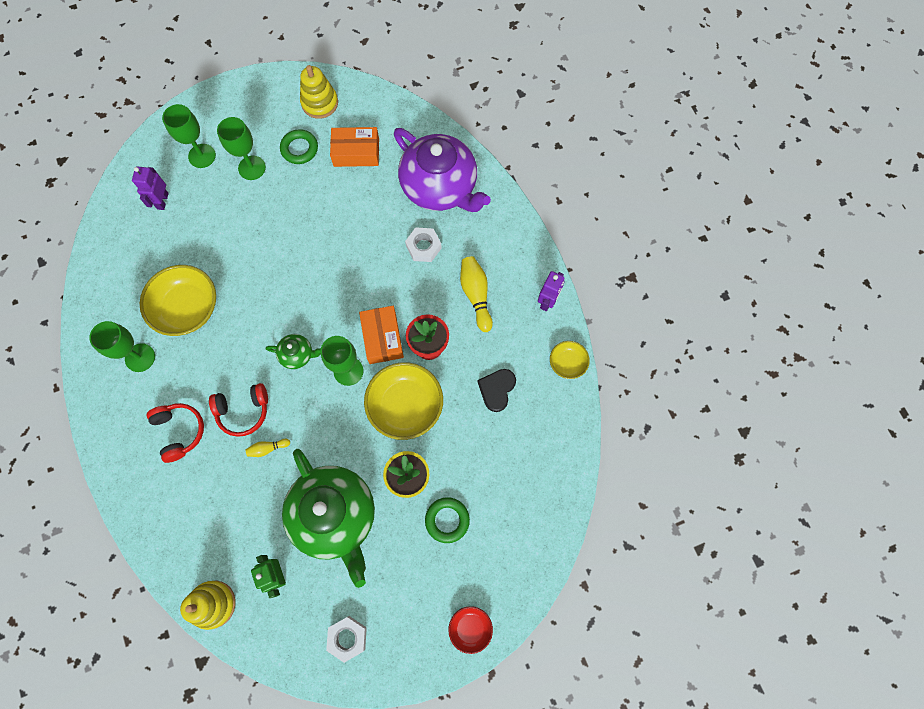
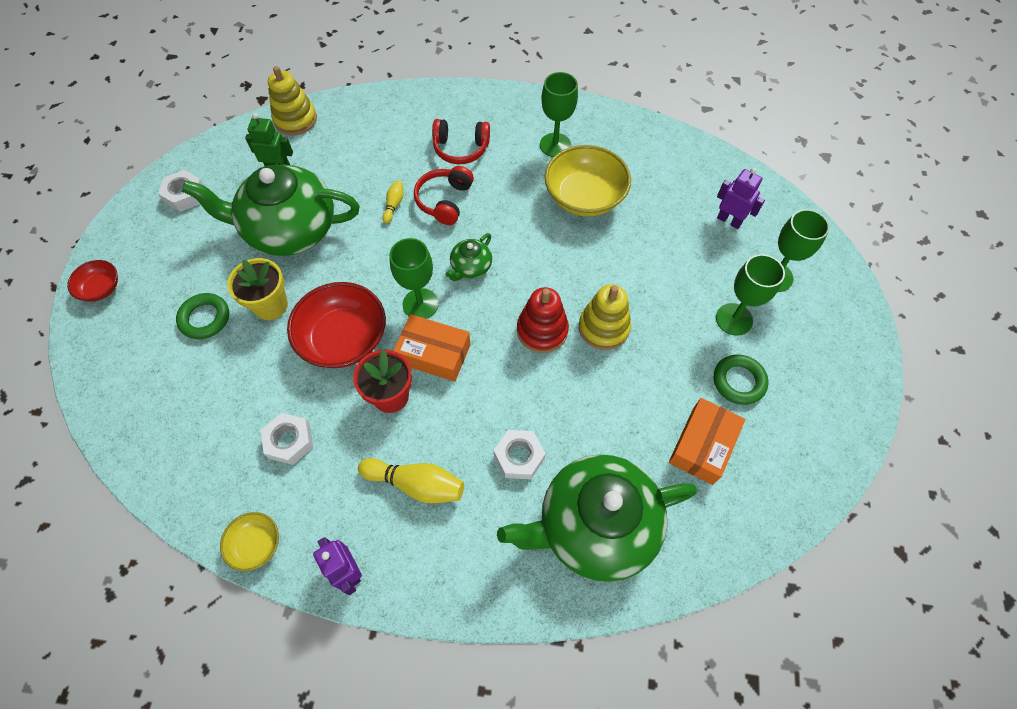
camera: 120 degrees right, 10 degrees down
yellow stacking toy [300,65,338,119] -> yellow stacking toy moved to [579,284,631,350]
yellow bowl [364,362,443,440] -> red bowl [287,282,386,368]
purple teapot [394,128,491,212] -> green teapot [497,454,697,582]
black heart [477,369,516,412] -> white nut [261,413,313,465]
none -> red stacking toy [517,287,569,353]

